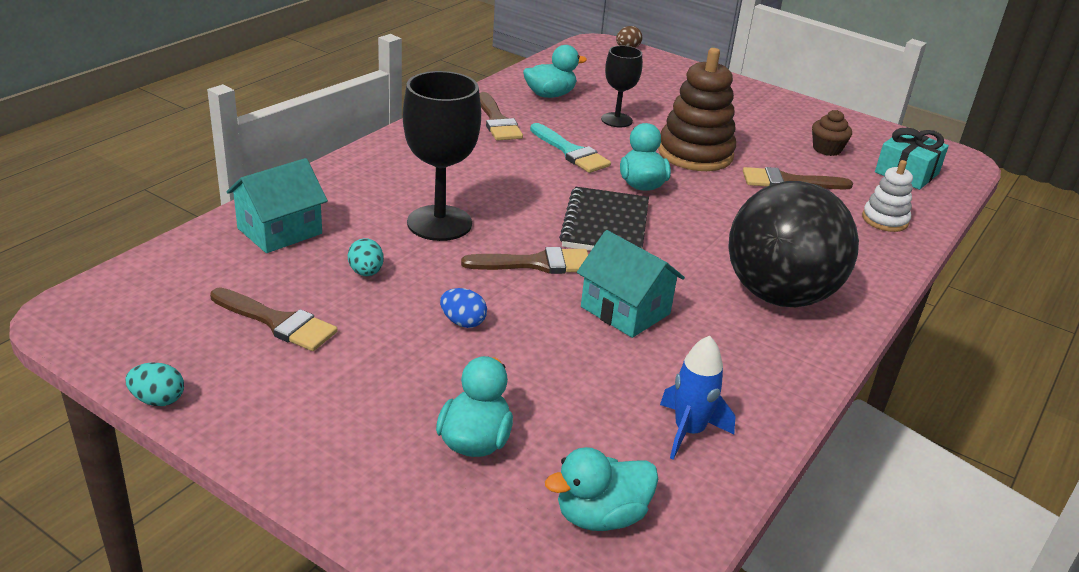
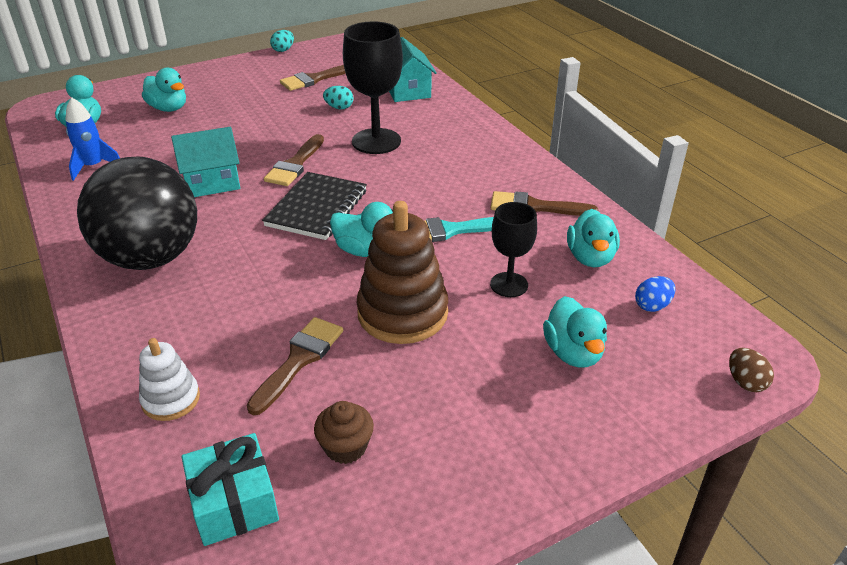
camera: 120 degrees right, 5 degrees up
blue egg [440,288,487,328] -> blue egg moved to [635,276,675,312]
black notebook [559,187,649,251] -> black notebook turned 75 degrees clockwise [262,172,367,240]
none -> turquoise duck [543,296,607,367]

